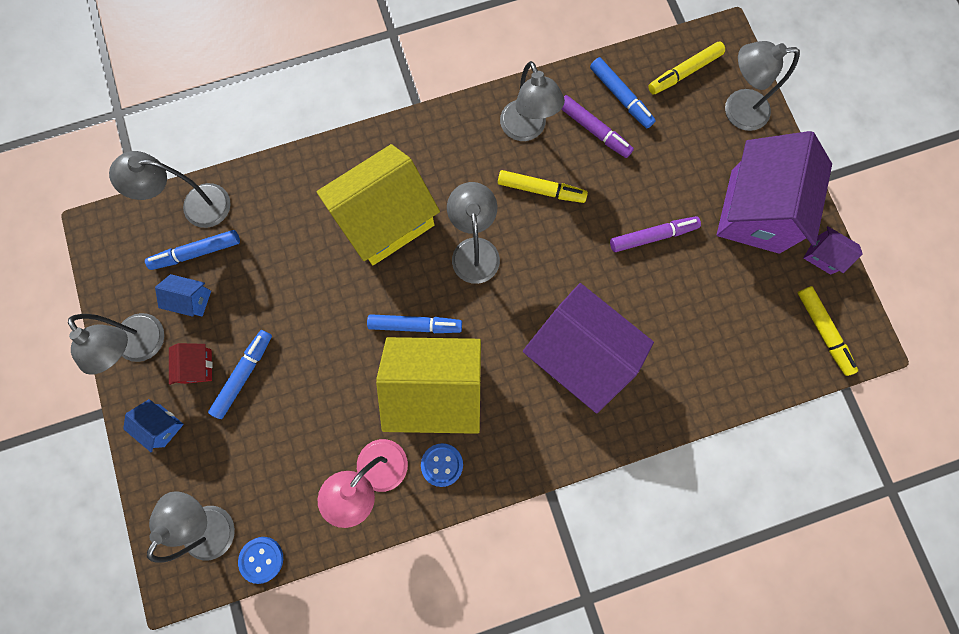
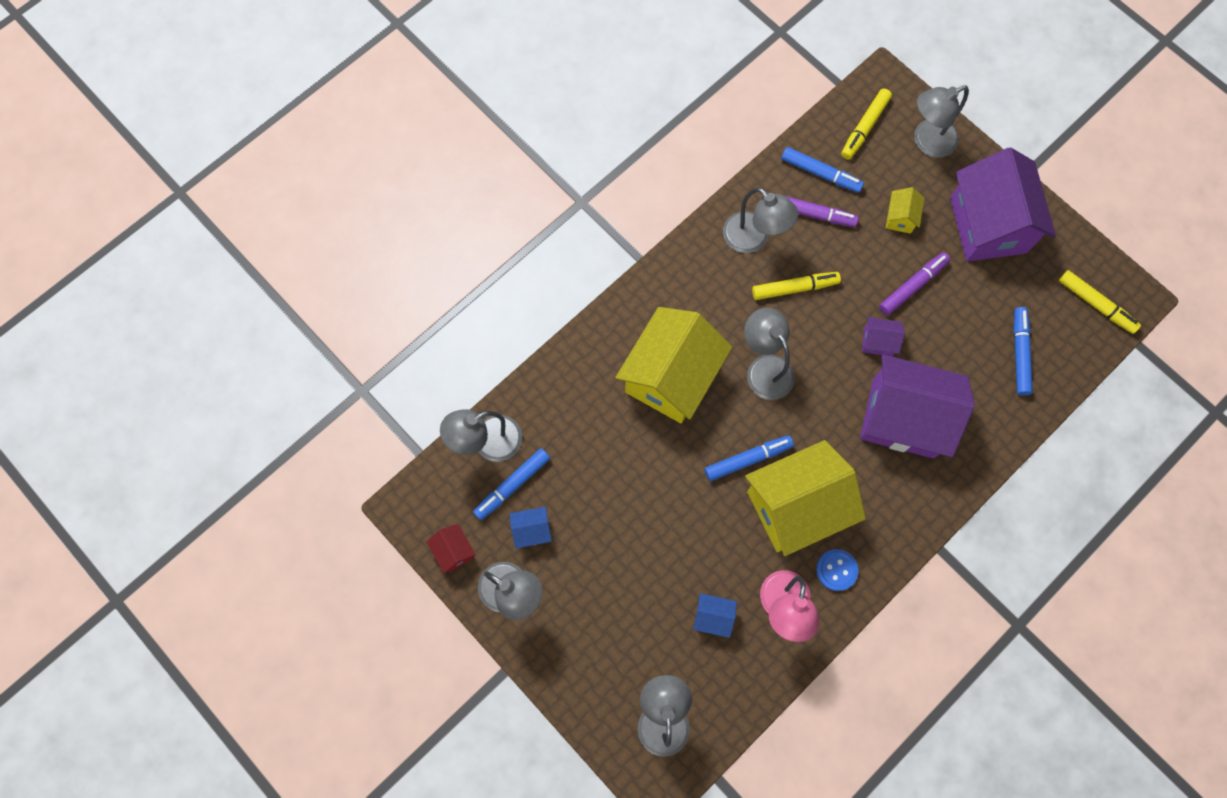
camera: 25 degrees left, 5 degrees down
blue house [123,399,184,453] -> blue house moved to [693,593,737,638]
red house [169,343,213,385] -> red house moved to [426,524,475,573]
blue marker [208,330,272,419] -> blue marker moved to [1013,307,1033,395]
blue button [238,537,283,584] -> none
purple house [804,226,863,275] -> purple house moved to [862,317,905,356]
none -> yellow house [886,187,925,234]

